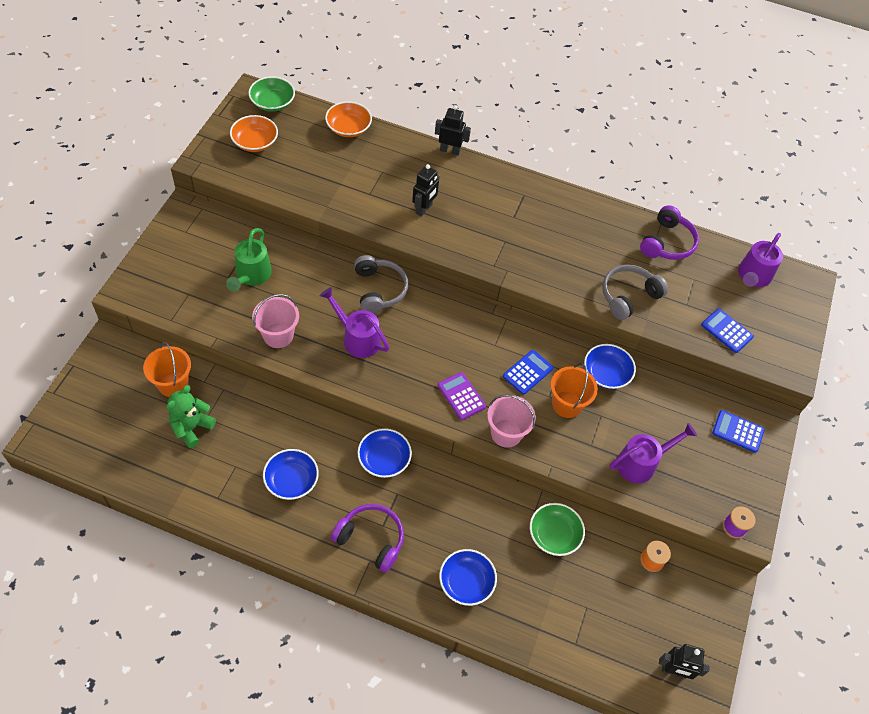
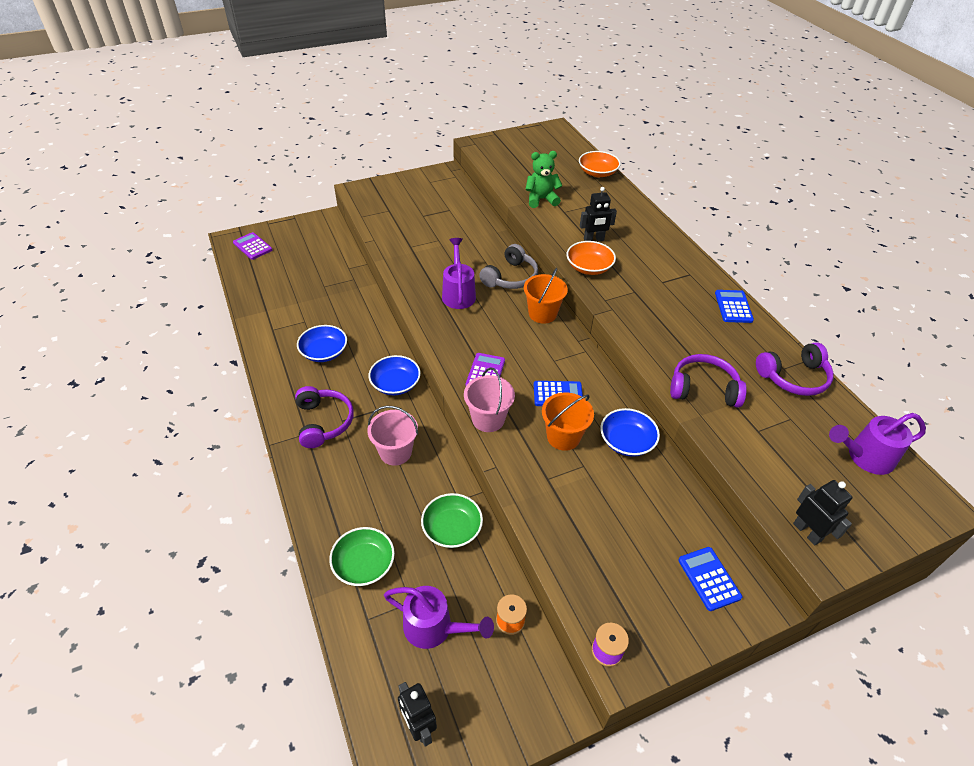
camera: 50 degrees right, 10 degrees down
orange bucket [143,342,191,397] -> orange bucket moved to [524,268,568,324]
green teddy bear [166,385,216,448] -> green teddy bear moved to [525,151,562,208]
green watering can [226,228,272,292] -> none
orange bowl [230,115,278,152] -> orange bowl moved to [567,241,616,275]
green bowl [248,76,295,112] -> green bowl moved to [329,527,395,586]
pink bucket [252,294,299,348] -> pink bucket moved to [367,406,418,466]
black robot [435,105,471,155] -> black robot moved to [793,480,853,545]
blue bowl [439,549,497,606] -> none
grey headphones [602,265,668,320] -> purple headphones [670,354,747,408]
purple watering can [609,423,697,483] -> purple watering can moved to [384,586,494,649]
blue calculator [701,309,754,353] -> blue calculator moved to [715,290,754,323]
none -> purple calculator [233,232,272,260]

